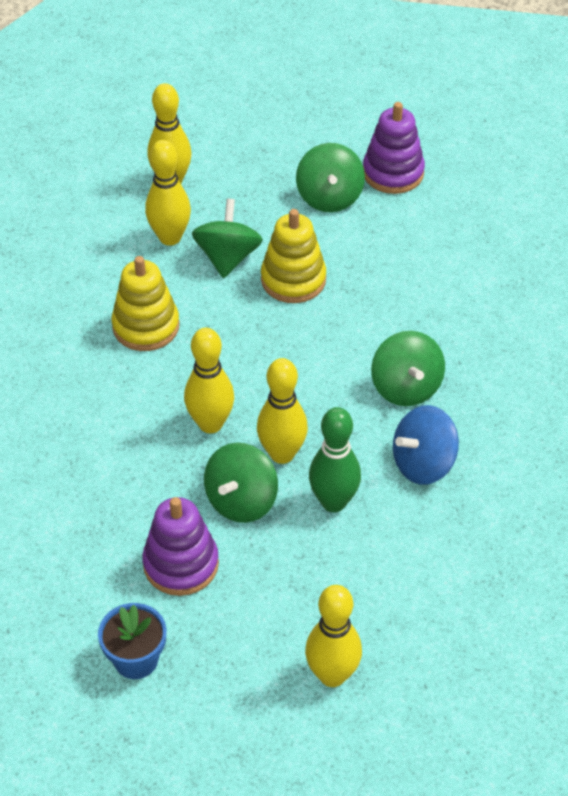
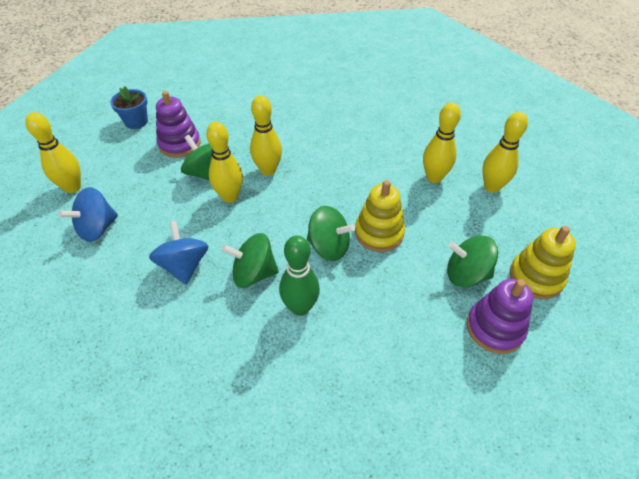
camera: 105 degrees right, 0 degrees up
yellow stacking toy [111,256,179,351] -> yellow stacking toy moved to [510,226,576,299]
green spinning top [192,199,263,278] -> green spinning top moved to [307,206,355,261]
green bowling pin [309,407,361,512] -> green bowling pin moved to [279,235,320,316]
none -> blue spinning top [59,187,118,242]

